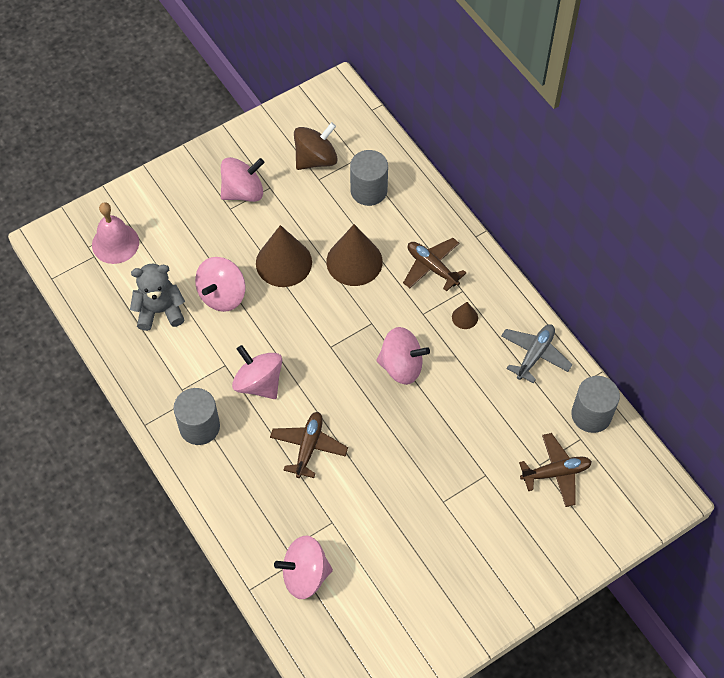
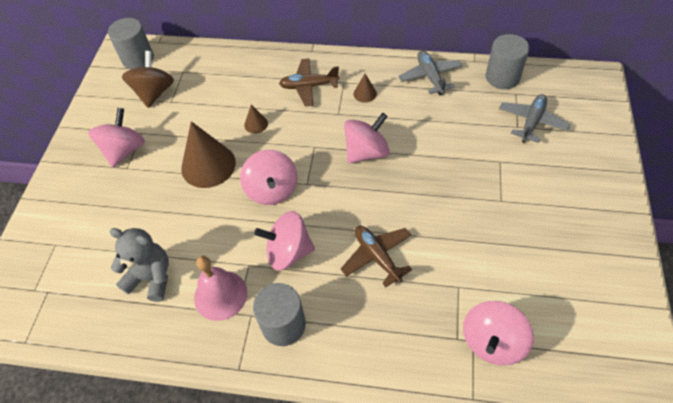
camera: 45 degrees left, 5 degrees down
pink bell [92,202,139,264] -> pink bell moved to [194,256,247,321]
grey teddy bear [130,264,185,331] -> grey teddy bear turned 75 degrees clockwise [110,228,169,302]
pink spinning top [195,257,245,312] -> pink spinning top moved to [240,150,297,205]
brown cone [326,224,383,286] -> brown cone [244,105,268,134], size x0.46
grey cylinder [350,150,388,206] -> grey cylinder moved to [108,18,154,69]
brown plane [519,433,592,507] -> grey plane [499,94,570,143]

